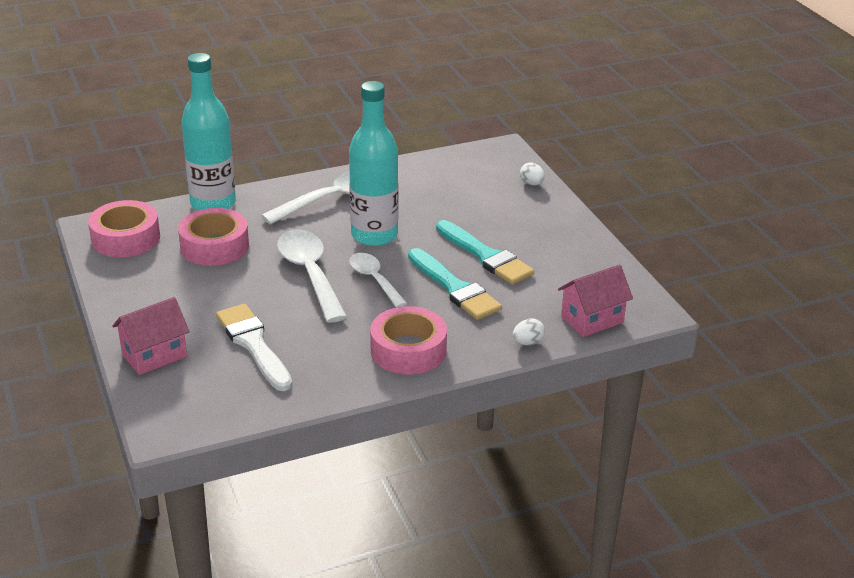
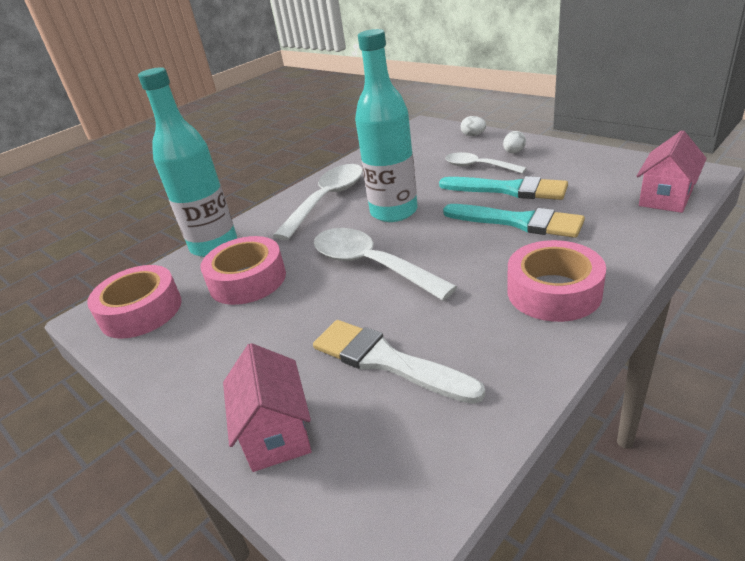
camera: 20 degrees left, 0 degrees up
pink house [112,297,190,375] -> pink house turned 45 degrees counterclockwise [223,343,311,472]
white spoon [349,253,407,307] -> white spoon moved to [445,152,527,174]
white egg [513,318,545,345] -> white egg moved to [503,131,526,153]

